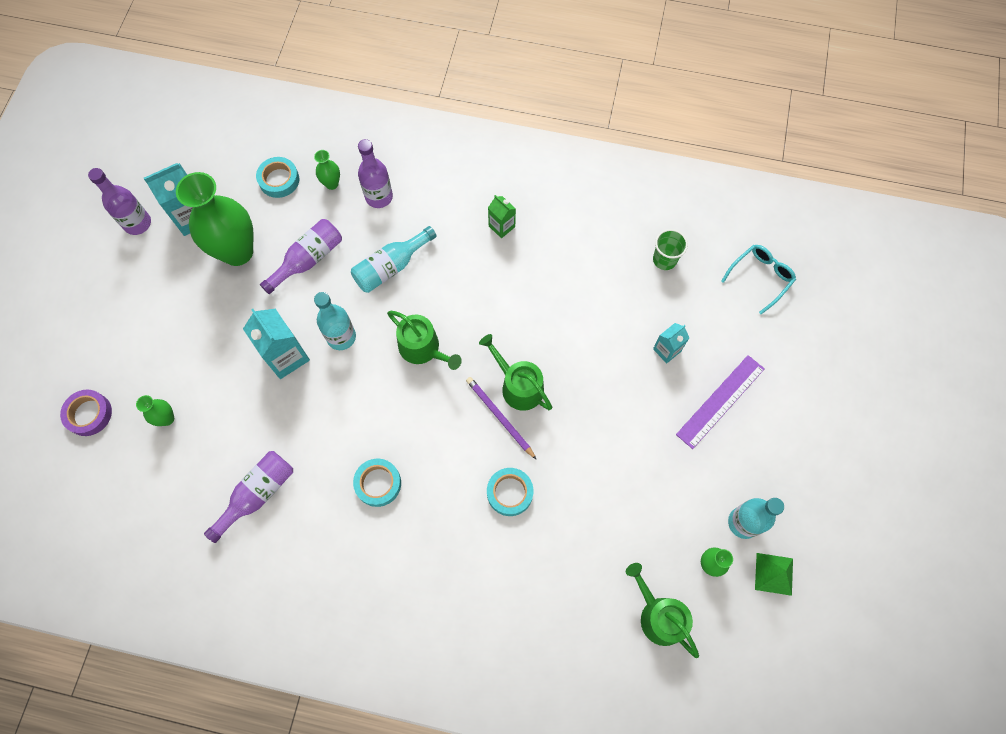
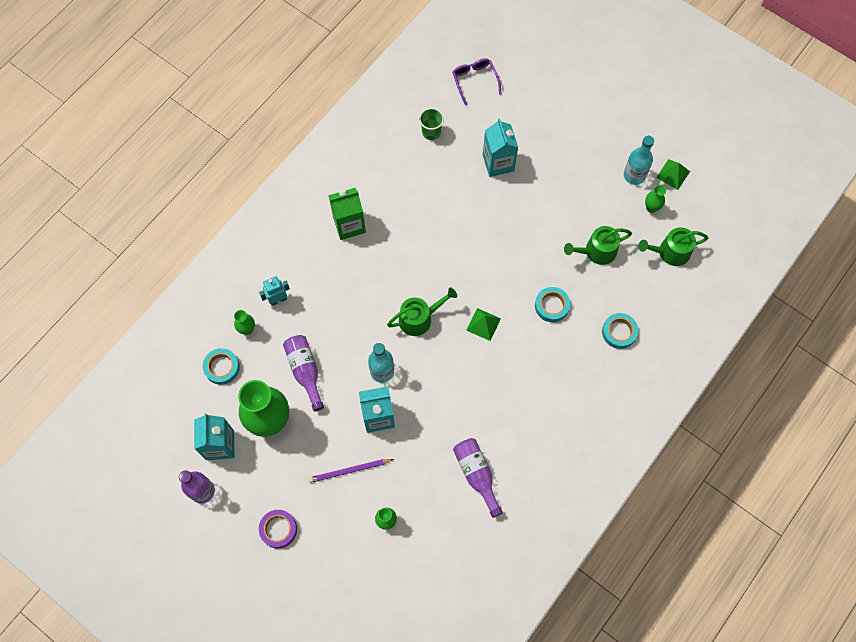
camera: 65 degrees left, 0 degrees up
purple tape [60,390,112,436] -> purple tape moved to [259,510,297,548]
turquoise bottle [351,226,437,293] -> none
turquoise tape [353,459,401,507] -> turquoise tape moved to [602,313,638,349]
purple bottle [358,139,393,208] -> turquoise robot [259,276,290,306]
purple pencil [466,377,537,460] -> purple pencil moved to [308,459,394,483]
green watering can [479,334,552,411] -> green watering can moved to [564,226,632,265]
green carton [488,195,516,238] -> green carton [328,188,366,240], size x1.72
turquoise carton [653,323,689,363] -> turquoise carton [483,118,518,177], size x1.72
purple ruler [676,355,765,449] -> none
turquoise glasses [721,245,796,314] -> purple glasses [452,58,502,106]
none -> green pyramid [466,308,501,341]

